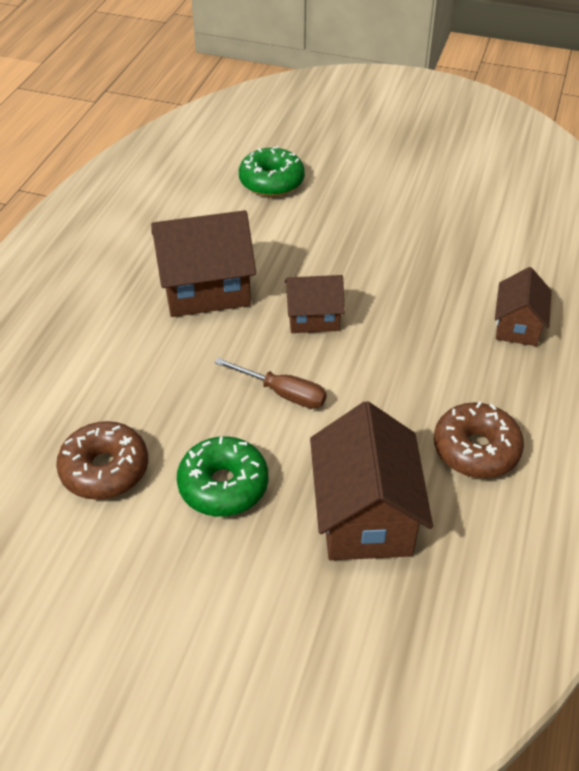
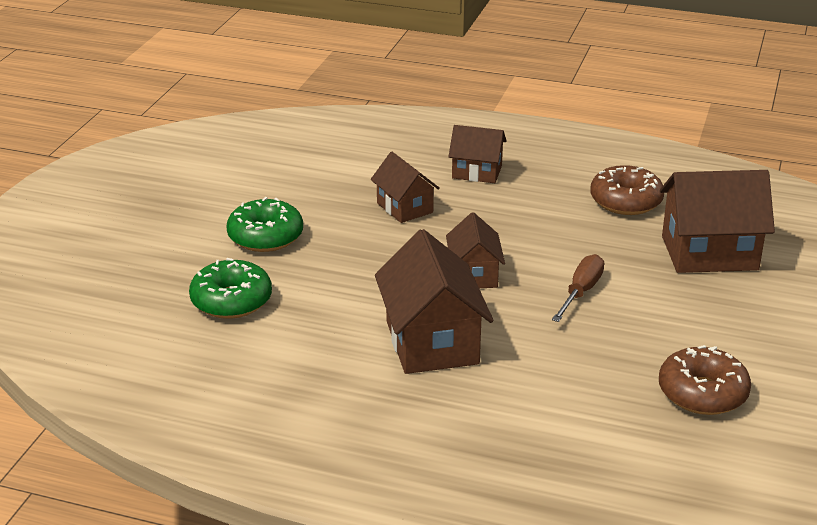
camera: 90 degrees left, 15 degrees down
green donut [177,436,268,517] -> green donut moved to [226,197,303,252]
none -> brown house [371,152,440,223]

